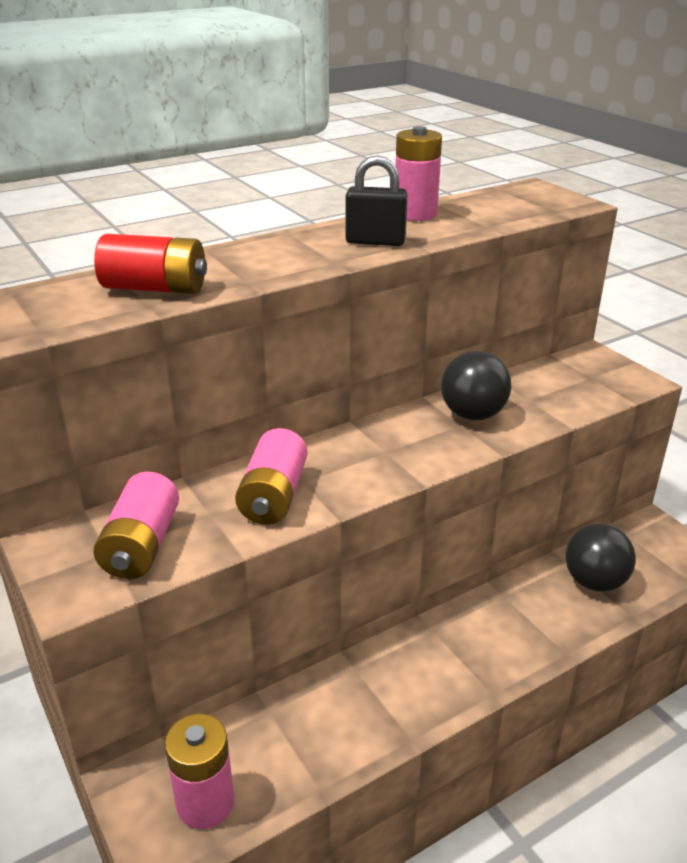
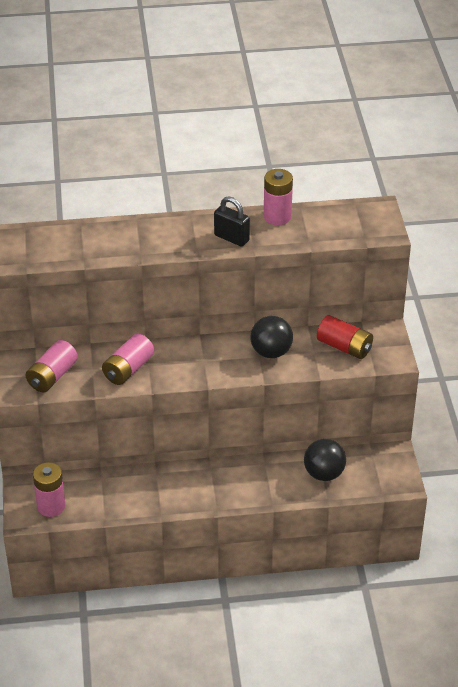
camera: 25 degrees right, 10 degrees up
red battery [94,234,207,294] -> red battery moved to [317,315,373,359]

